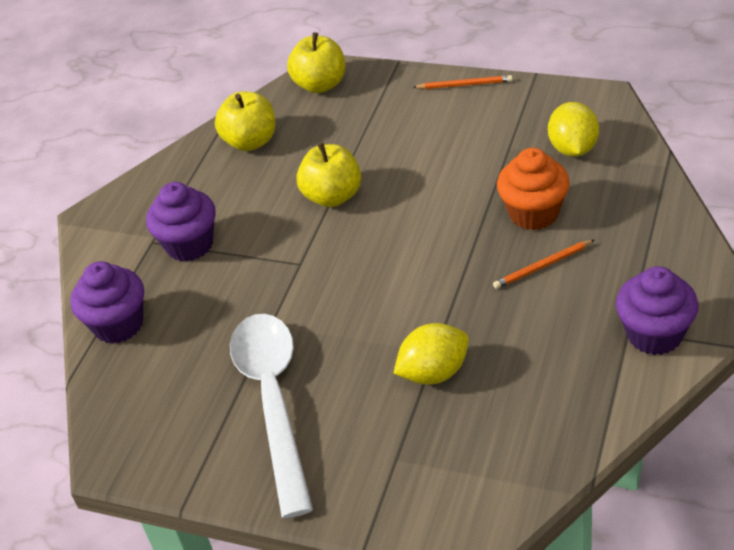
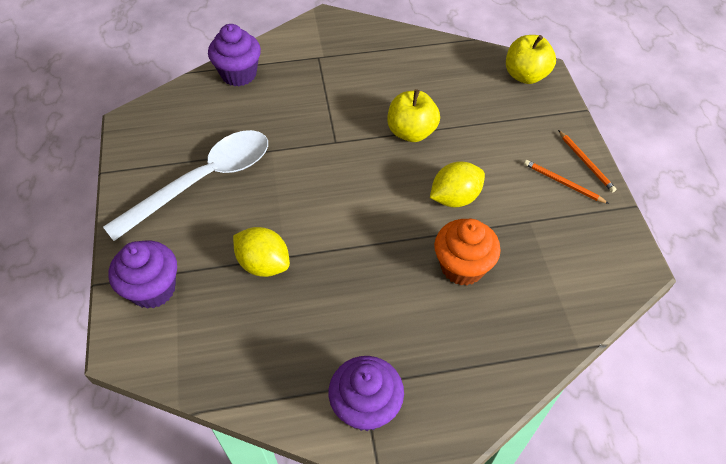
camera: 55 degrees right, 10 degrees up
purple cupcake [146,182,216,262] -> purple cupcake moved to [108,240,177,309]
yellow apple [215,92,275,151] -> none
orange pencil [493,240,594,289] -> orange pencil moved to [524,160,609,204]
yellow lemon [548,102,599,157] -> yellow lemon moved to [430,161,485,207]

